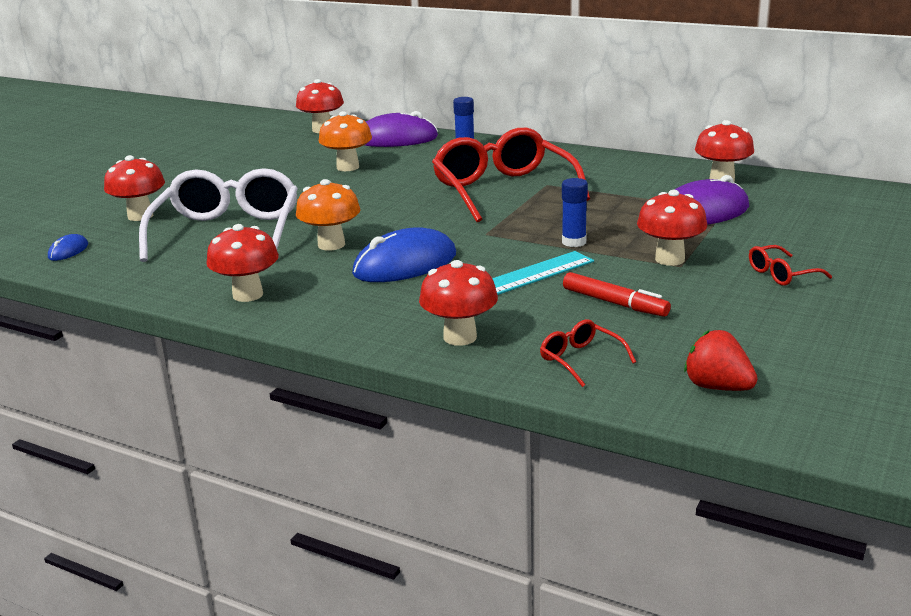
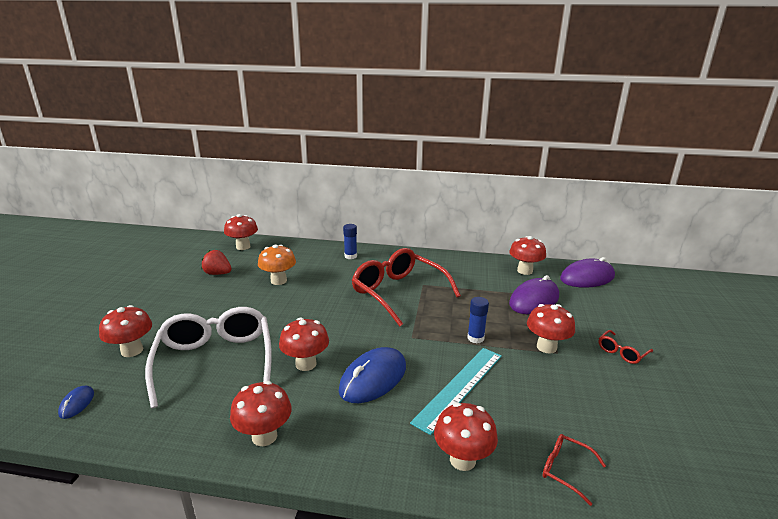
camera: 20 degrees left, 0 degrees up
orange mushroom [296,179,360,251] -> red mushroom [279,318,329,371]
purple mouse [365,111,438,147] -> purple mouse moved to [560,257,615,288]
red marker [563,272,671,317] -> none
red strawberry [684,330,758,391] -> red strawberry moved to [201,250,232,275]

